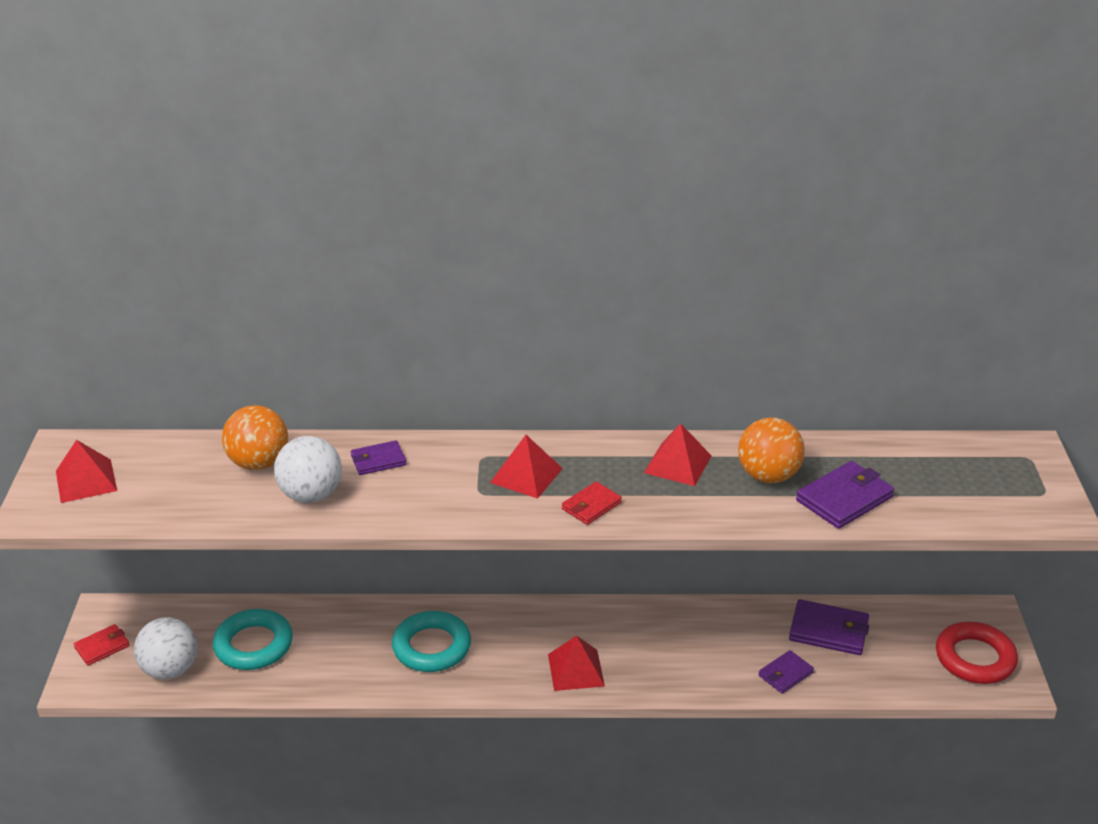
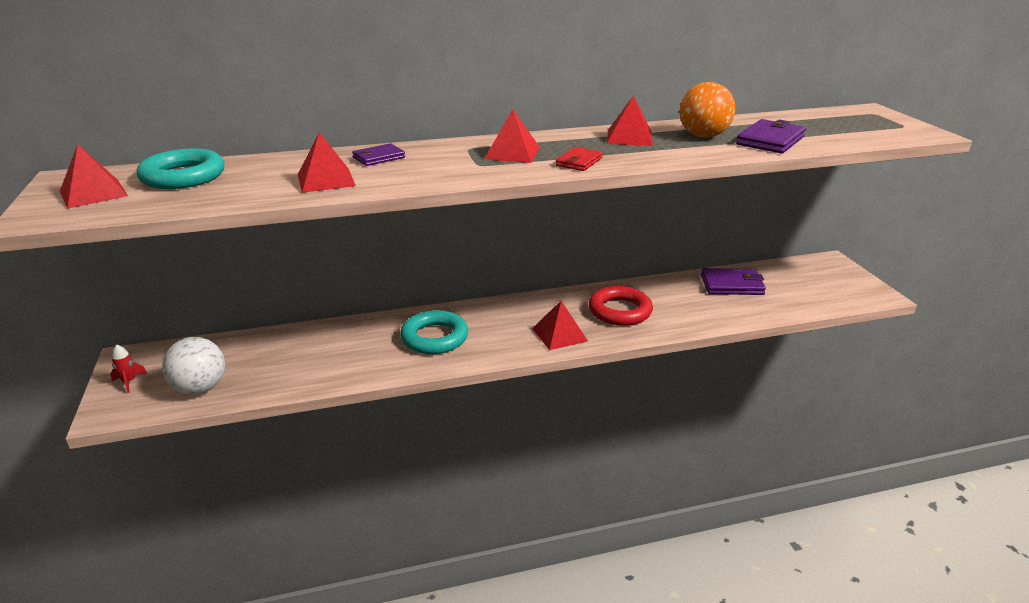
camera: 15 degrees left, 5 degrees down
red wallet [74,624,130,666] -> red rocket [110,344,147,393]
turquoise ring [212,609,293,670] -> turquoise ring moved to [137,148,225,189]
orange ball [222,405,288,470] -> none
white ball [274,436,342,503] -> red pyramid [298,132,356,193]
purple wallet [758,650,814,694] -> none
red ring [936,622,1018,684] -> red ring moved to [589,286,653,326]

